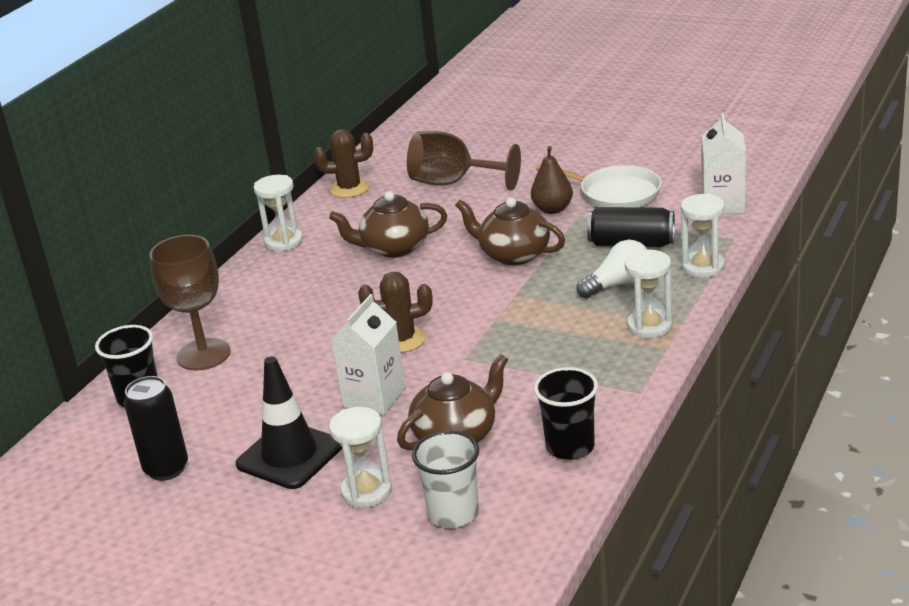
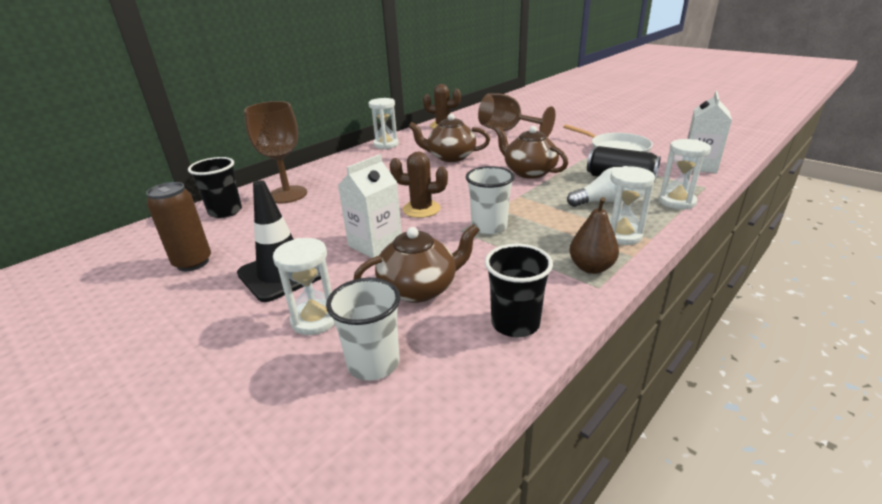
camera: 15 degrees right, 0 degrees up
black can [124,376,188,481] -> brown can [146,182,211,271]
brown pear [531,146,573,214] -> brown pear moved to [569,197,619,274]
none -> white cup [466,166,515,235]

